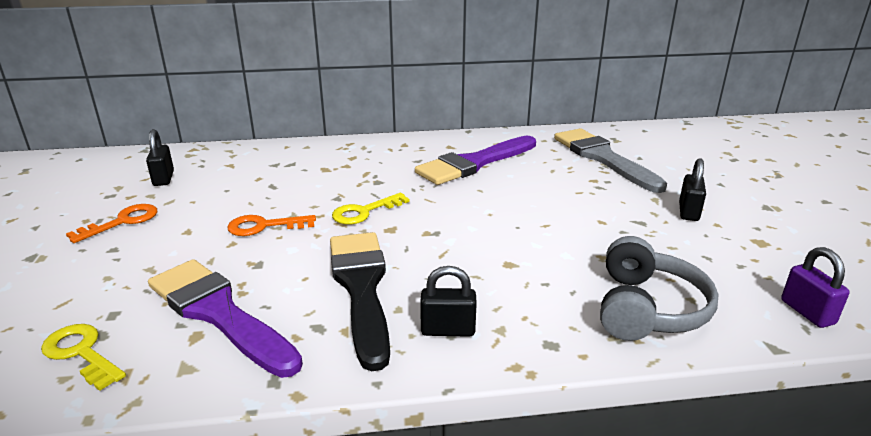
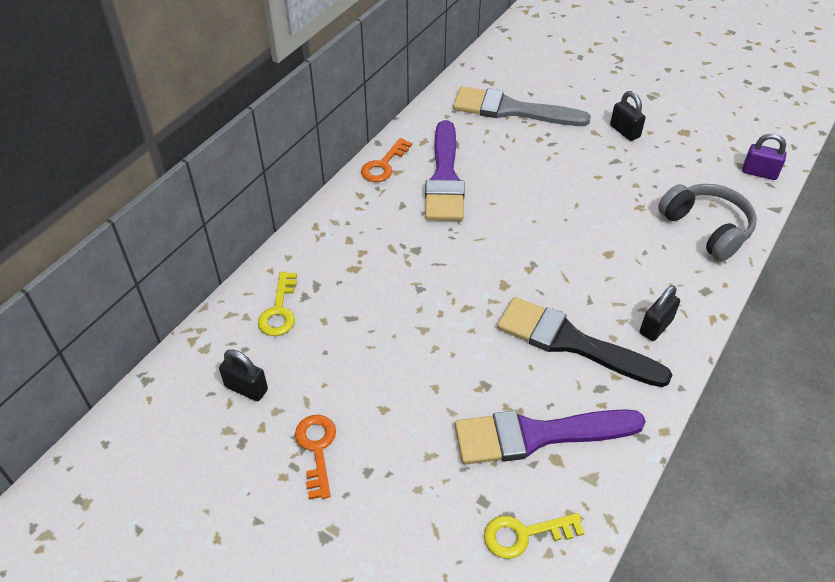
camera: 50 degrees left, 20 degrees up
orange key [227,215,316,236] -> orange key moved to [361,138,412,182]
yellow key [332,193,410,224] -> yellow key moved to [258,272,297,336]

